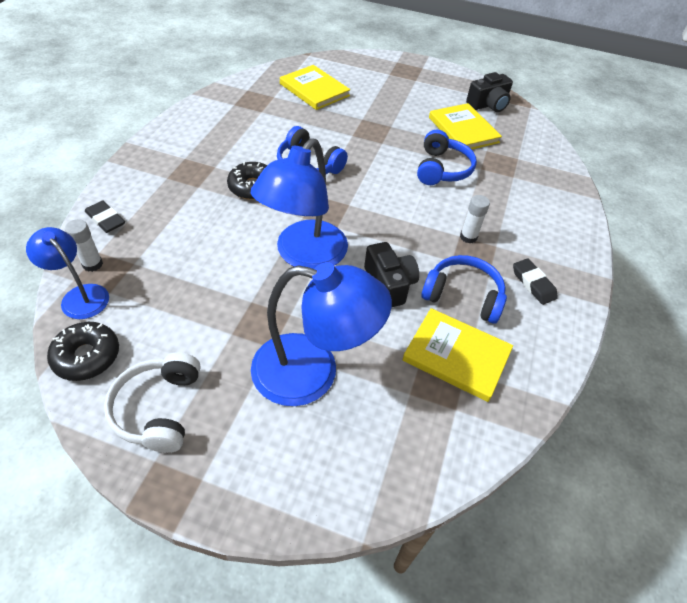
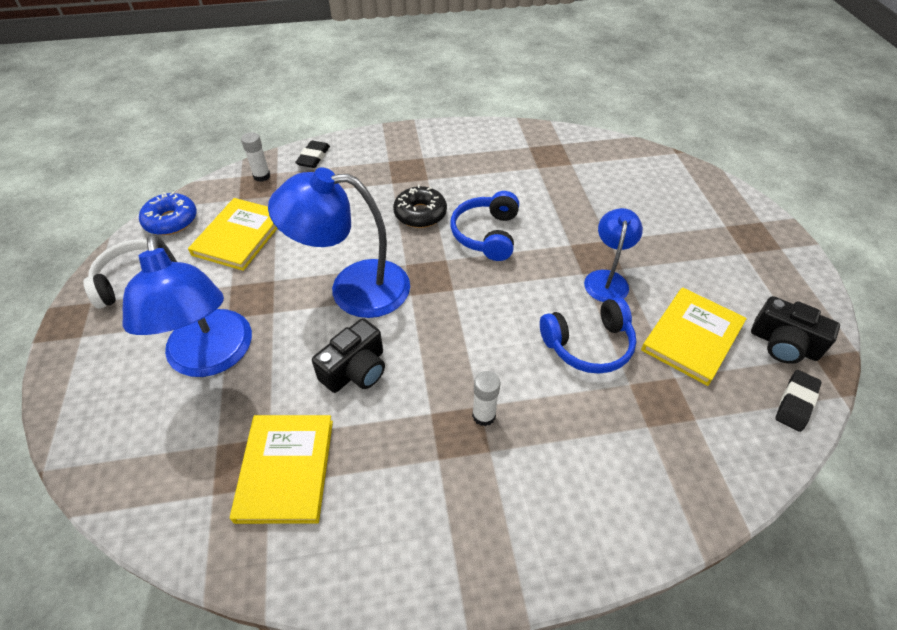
camera: 65 degrees right, 0 degrees up
blue lamp [26,227,109,319] -> blue lamp moved to [584,208,643,302]
black donut [47,322,119,381] -> blue donut [139,192,197,235]
yellow book [280,65,350,110] -> yellow book moved to [188,198,277,271]
blue headphones [421,255,507,324] -> none
black eraser [513,258,558,305] -> black eraser moved to [775,370,822,432]

